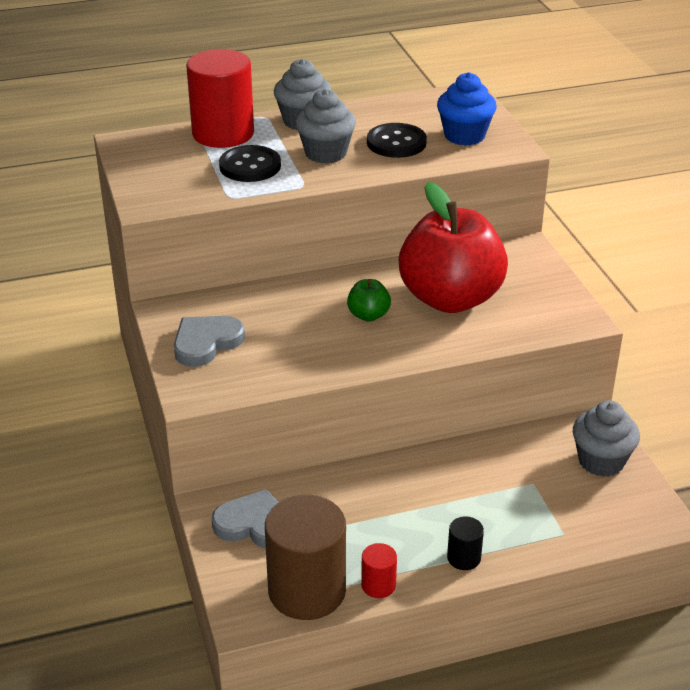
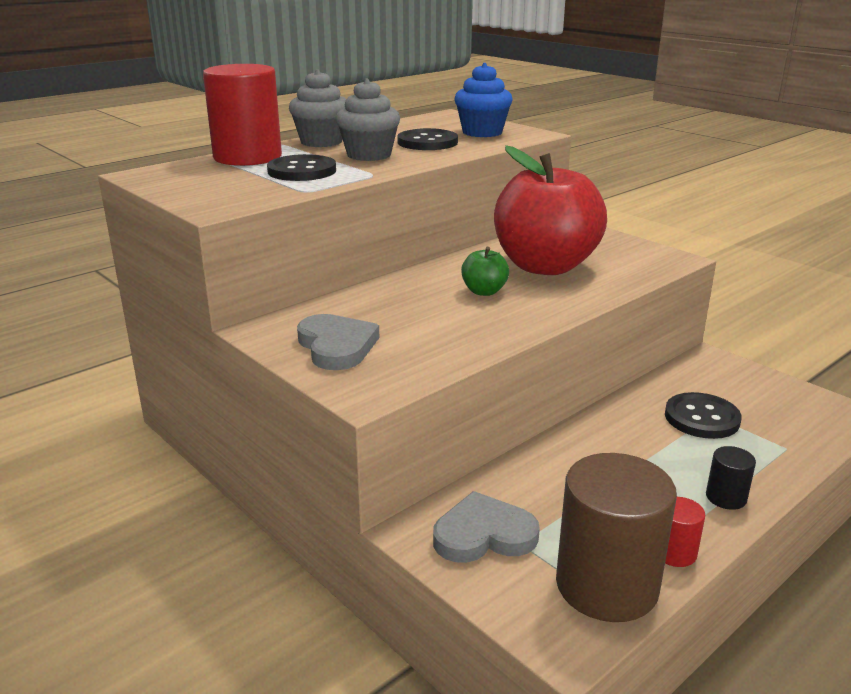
camera: 25 degrees left, 10 degrees down
grey heart [174,316,245,367] -> grey heart turned 135 degrees clockwise [297,314,379,370]
grey cupcake [573,400,640,477] -> none
none -> black button [665,392,742,439]

